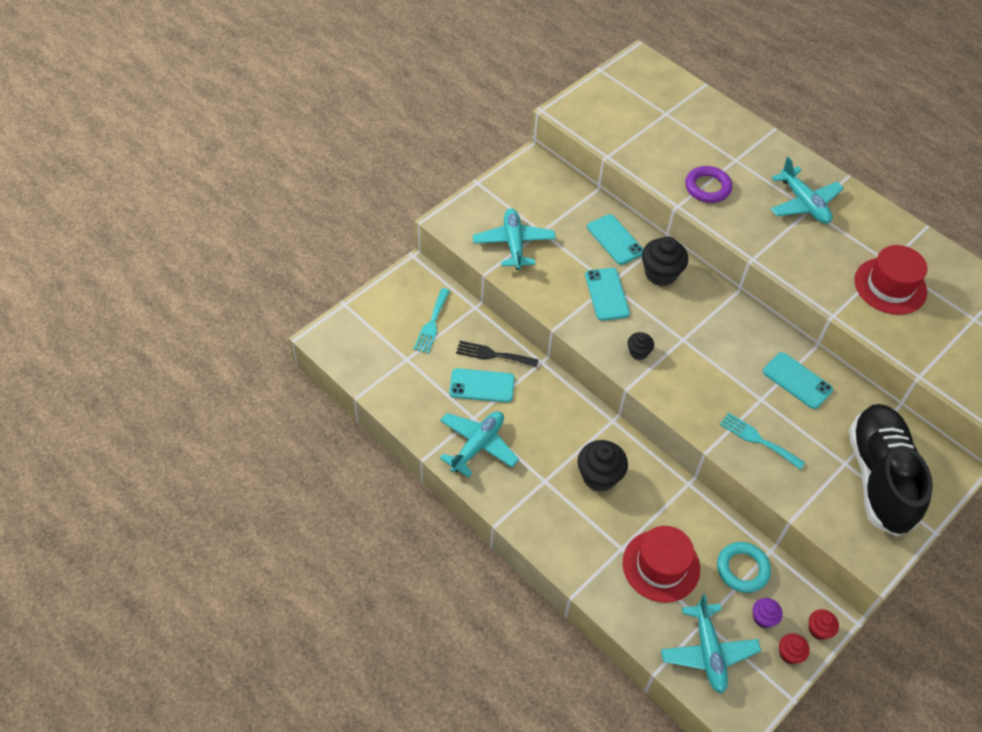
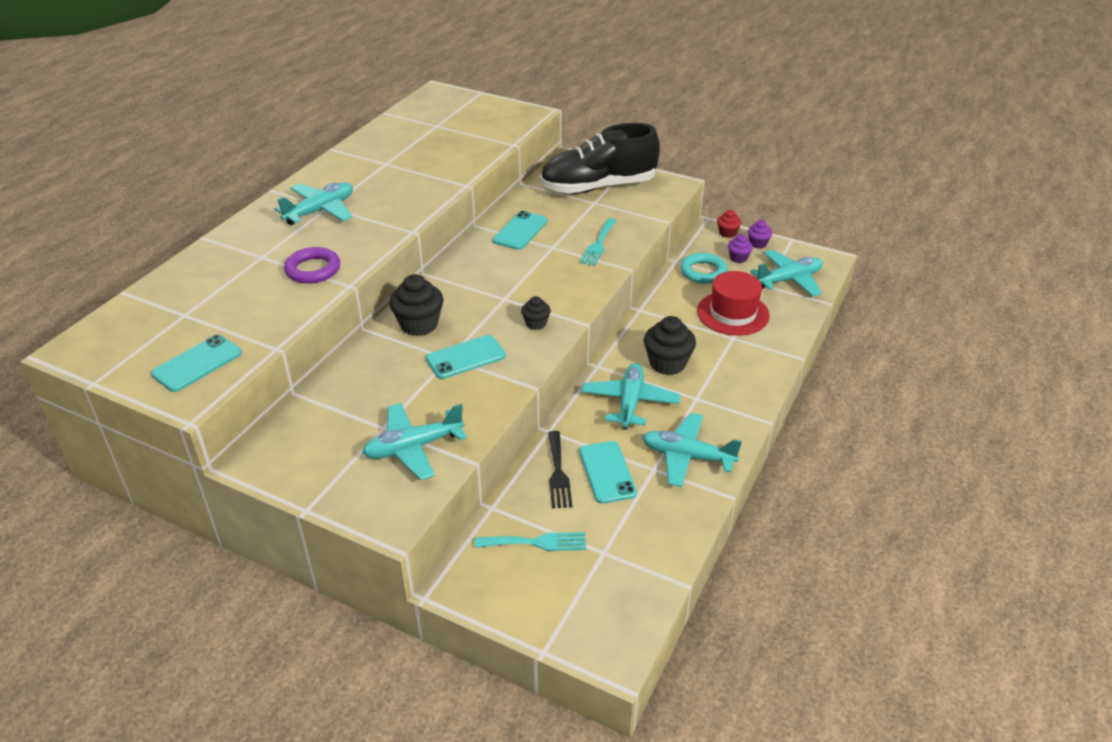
camera: 105 degrees left, 15 degrees down
turquoise phone [587,214,643,265] -> turquoise phone moved to [151,335,242,392]
red cupcake [779,633,810,664] -> purple cupcake [748,220,772,249]
red hat [854,245,927,315] -> none
none -> turquoise plane [582,363,681,430]

